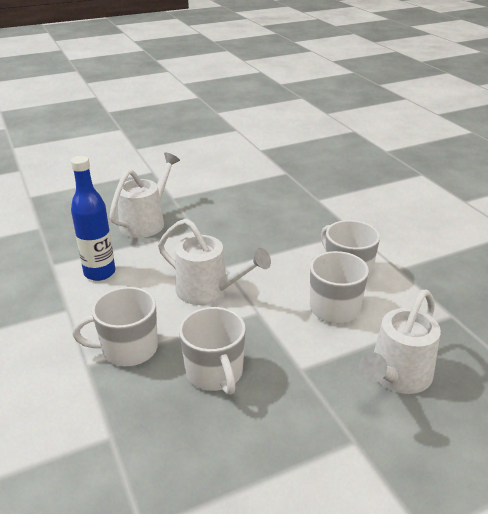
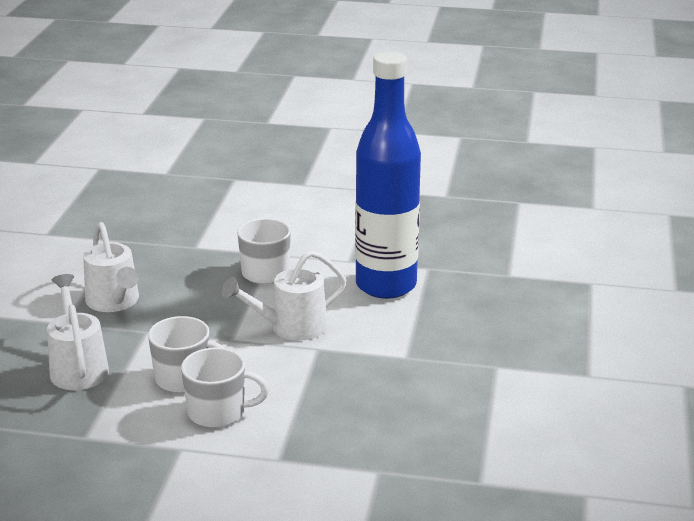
camera: 125 degrees right, 5 degrees down
blue bottle [71,156,115,281] -> blue bottle [355,52,421,299], size x1.86
white watering can [109,153,180,238] -> white watering can moved to [83,222,139,312]
white mug [179,307,246,395] -> none

